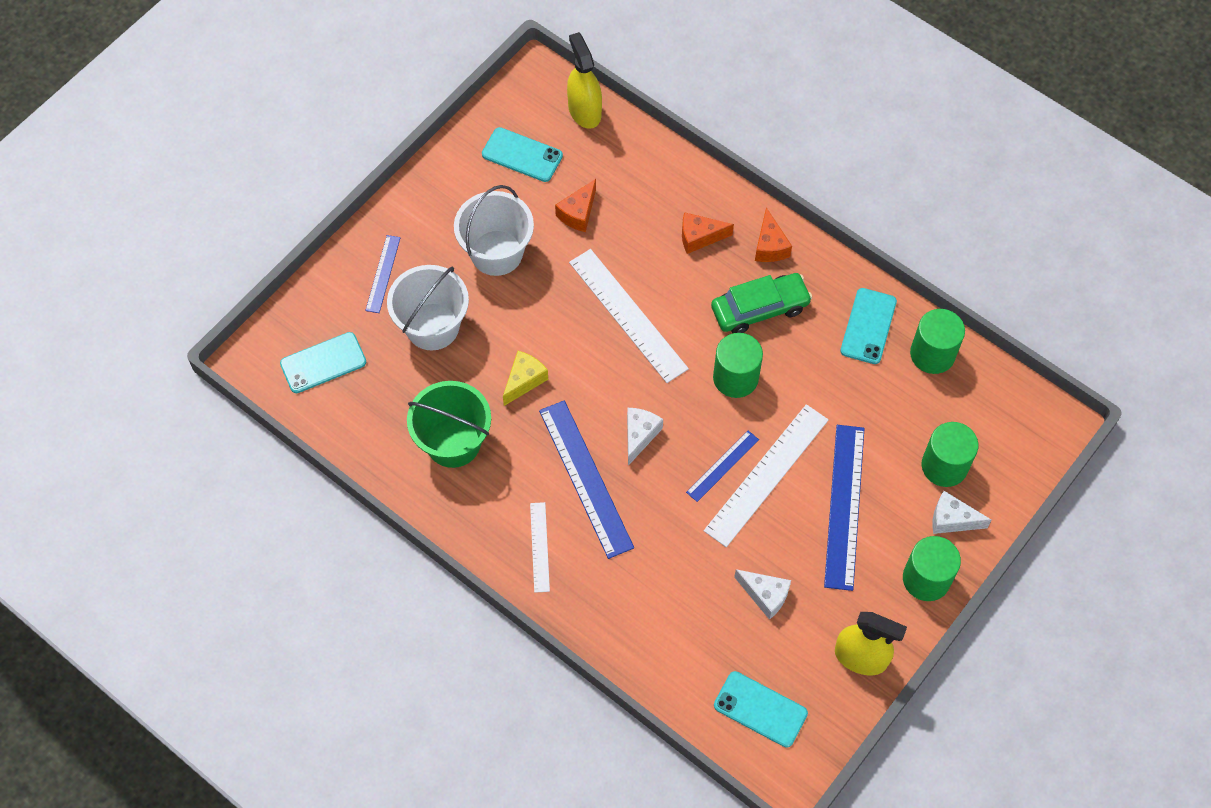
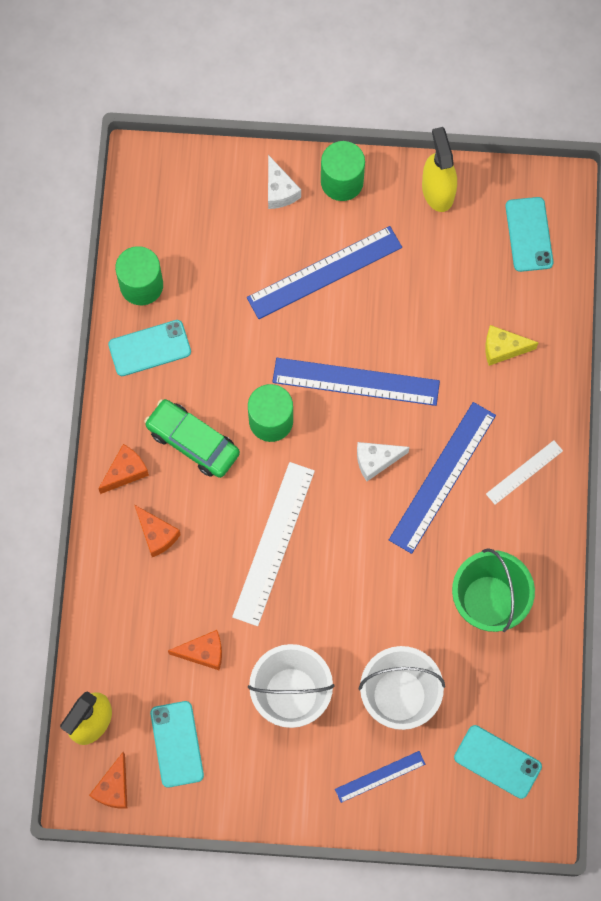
camera: 125 degrees left, 10 degrees up
yellow cheese [503,351,548,406] -> yellow cheese moved to [485,325,539,366]
blue ruler [686,431,759,502] -> blue ruler [272,358,440,406], size x1.87
white ruler [704,404,829,547] -> none
white cheese [734,569,791,620] -> none
green cylinder [922,422,978,487] -> none
none -> orange cheese [89,752,127,809]

